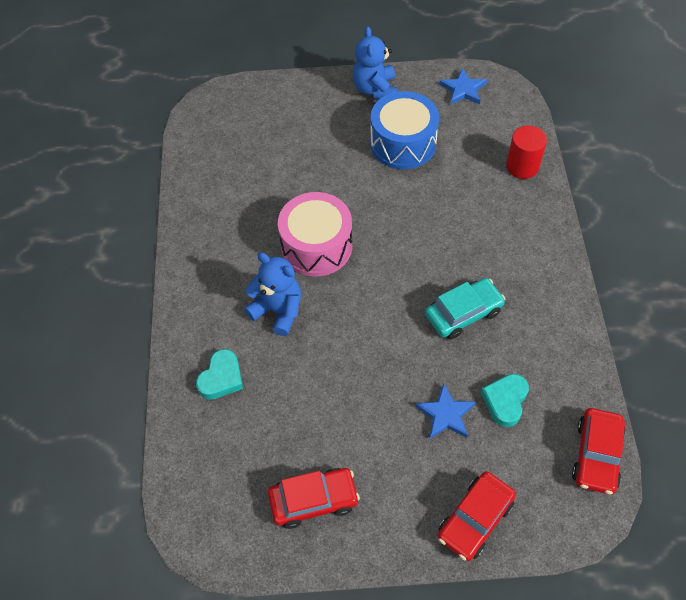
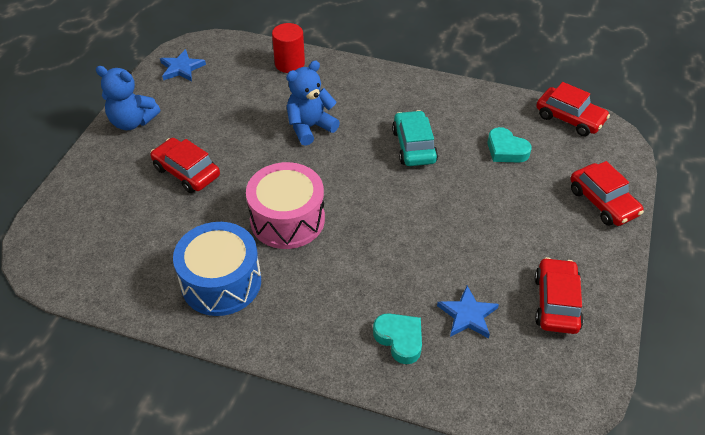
camera: 70 degrees left, 10 degrees down
blue teddy bear [244,253,301,336] -> blue teddy bear moved to [286,61,340,146]
blue drum [370,91,439,169] -> blue drum moved to [173,222,261,316]
blue star [415,384,475,439] -> blue star moved to [437,286,499,338]
none -> red car [151,138,220,193]

